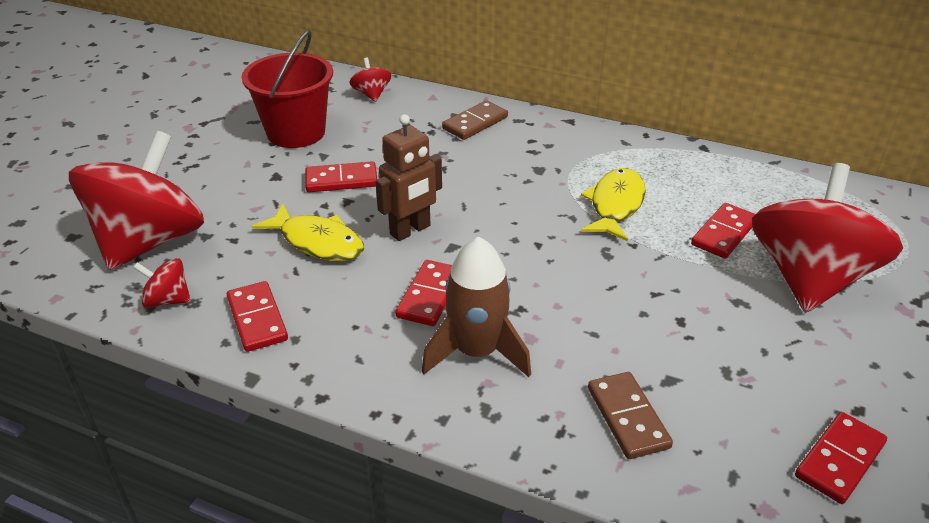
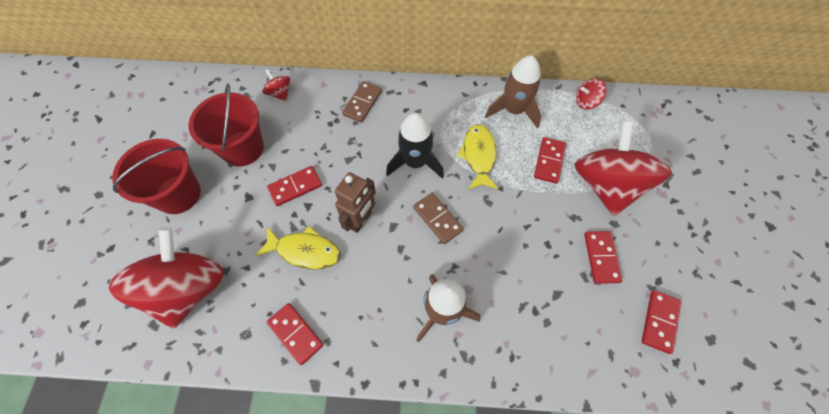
camera: 20 degrees left, 25 degrees up
red spinning top [133,258,191,308] -> red spinning top moved to [576,78,607,109]
red domino [395,260,452,326] -> red domino moved to [584,231,623,284]
brown domino [588,372,673,459] -> brown domino moved to [413,193,464,244]
none -> red bucket [112,139,201,214]
none -> black rocket [386,113,444,179]
none -> brown rocket [485,56,541,128]

